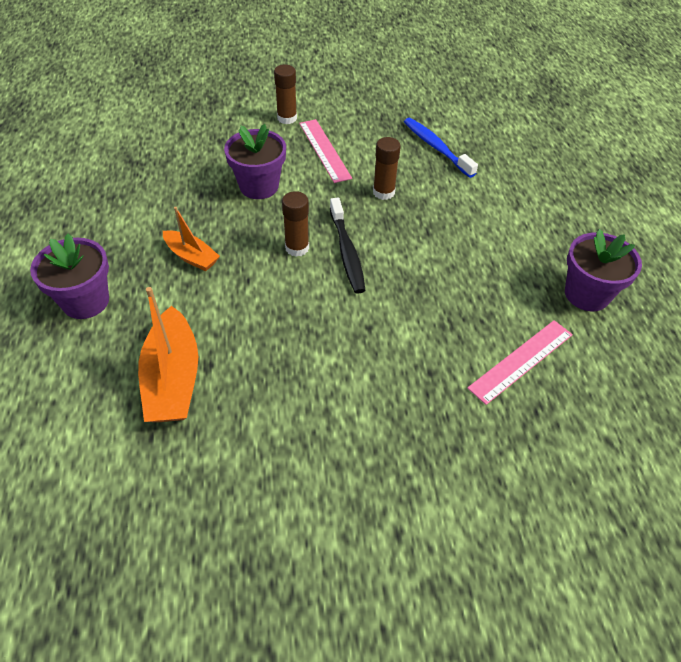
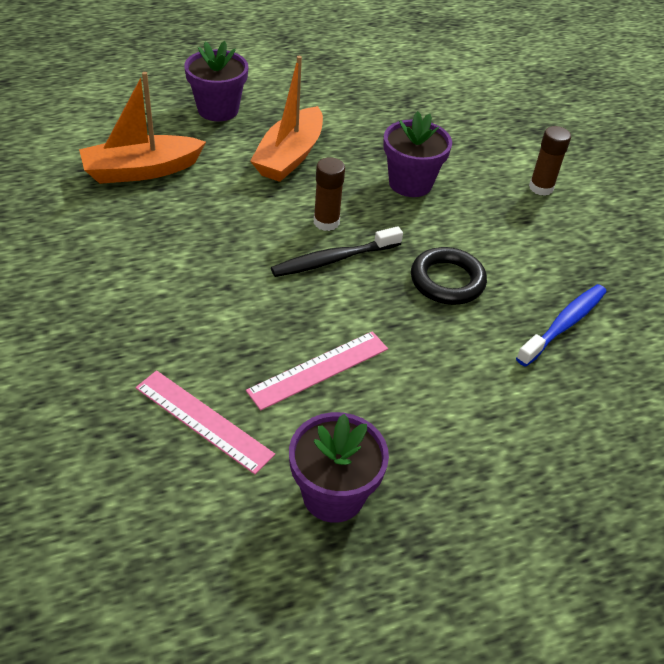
camera: 75 degrees right, 5 degrees down
orange boat [163,207,220,271] -> orange boat [250,56,323,182], size x1.69
pink ruler [299,119,352,183] -> pink ruler moved to [246,331,388,411]
brown glue stick [373,137,401,200] -> black ring [411,247,487,305]

